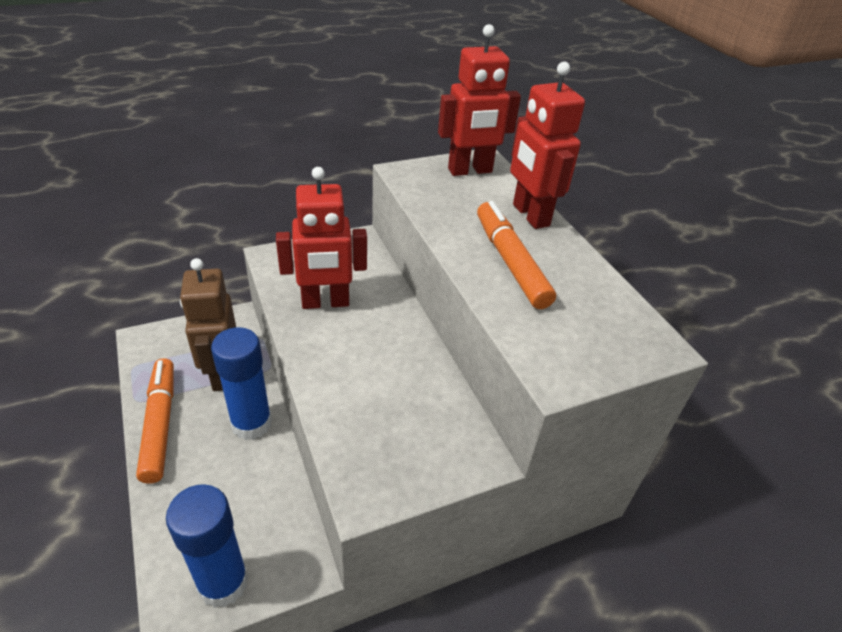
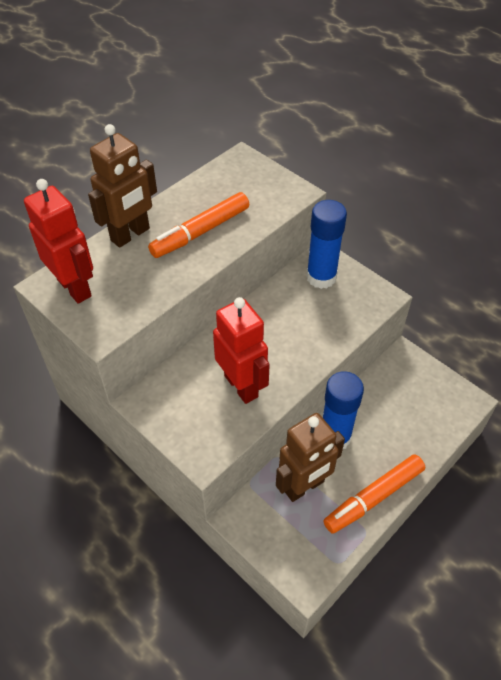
camera: 110 degrees left, 10 degrees up
blue glue stick [166,484,249,608] -> blue glue stick moved to [306,200,347,289]
red robot [510,62,585,229] -> brown robot [88,124,157,248]

